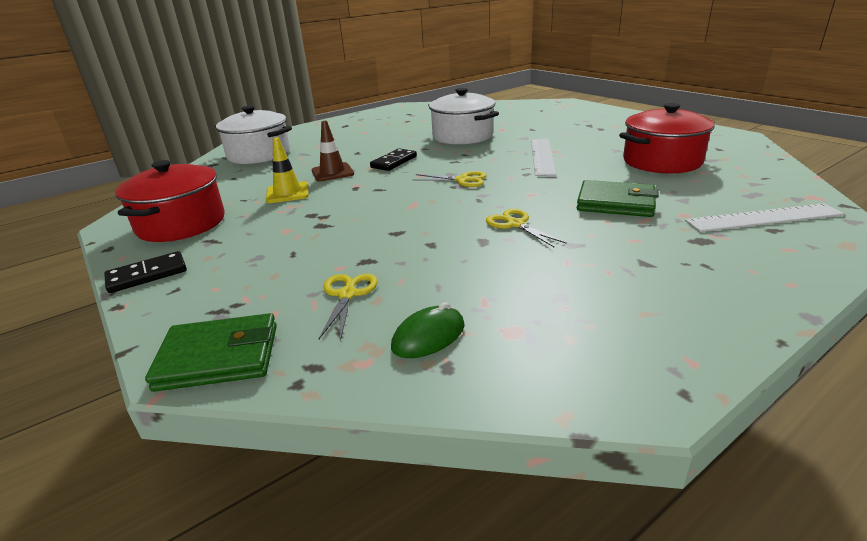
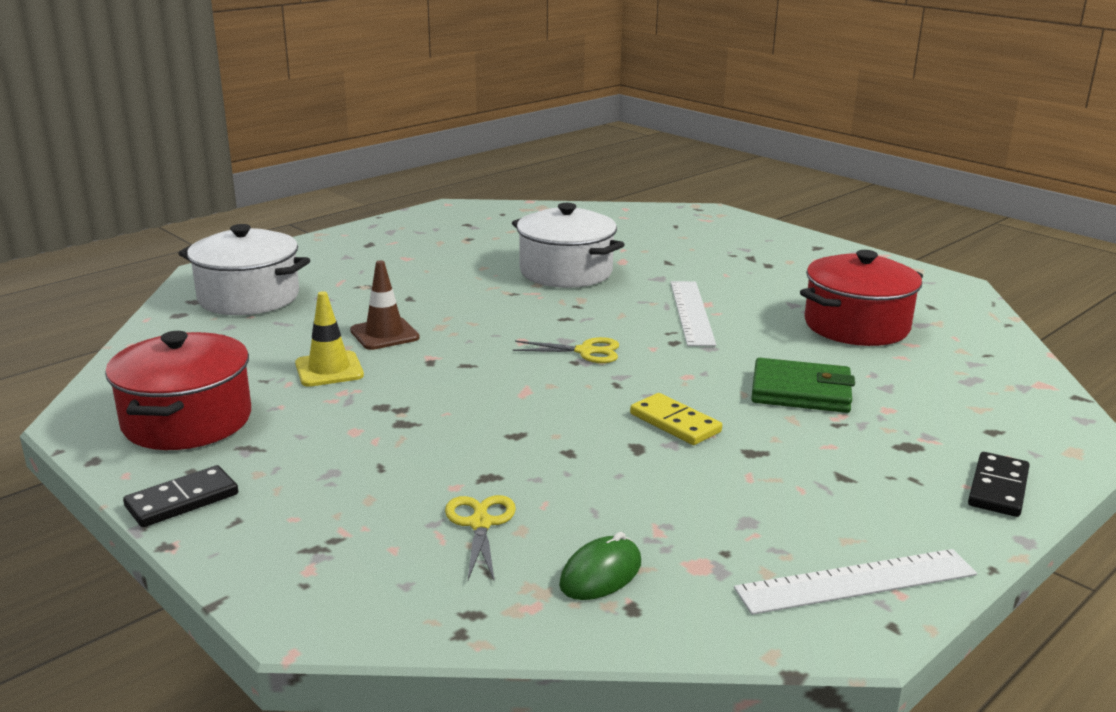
camera: 10 degrees left, 5 degrees down
green wallet [145,313,277,392] -> none
black domino [370,148,417,171] -> black domino moved to [968,452,1030,517]
yellow scissors [486,209,567,247] -> yellow domino [630,393,722,445]
white ruler [685,203,844,232] -> white ruler moved to [734,549,977,615]

